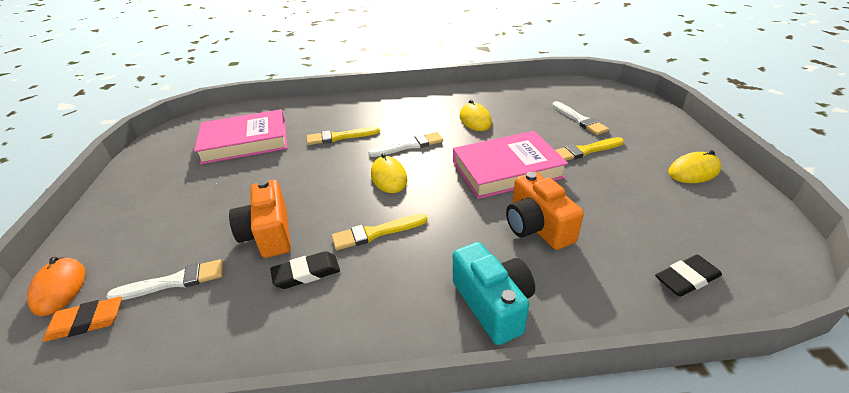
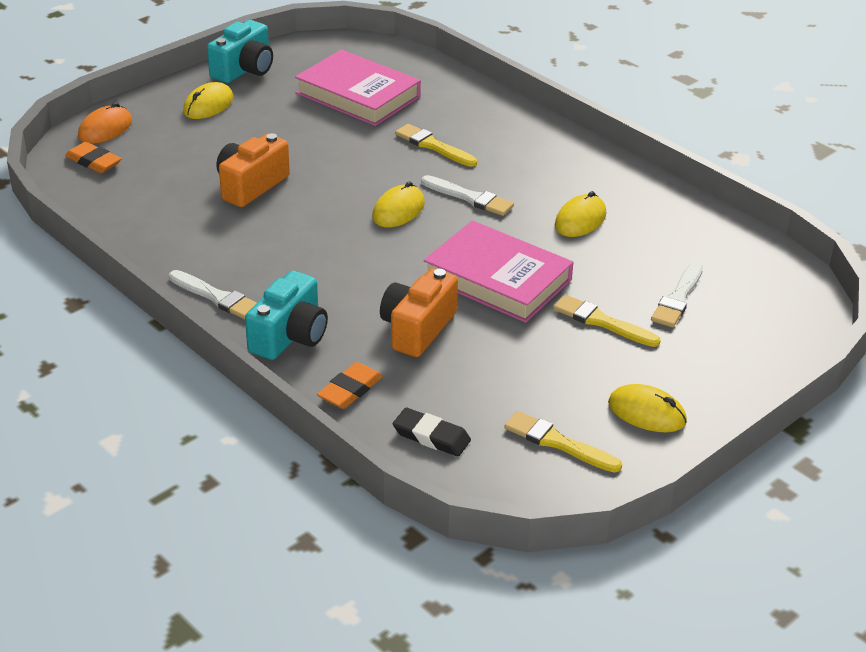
camera: 50 degrees right, 0 degrees up
white brush [106,259,223,300] -> white brush moved to [169,270,256,320]
black eraser [270,251,340,289] -> none
yellow brush [331,214,427,250] -> yellow brush moved to [505,411,622,473]
none -> yellow mouse [183,82,234,119]
none -> turquoise camera [207,20,273,83]
none -> orange eraser [317,362,383,409]

